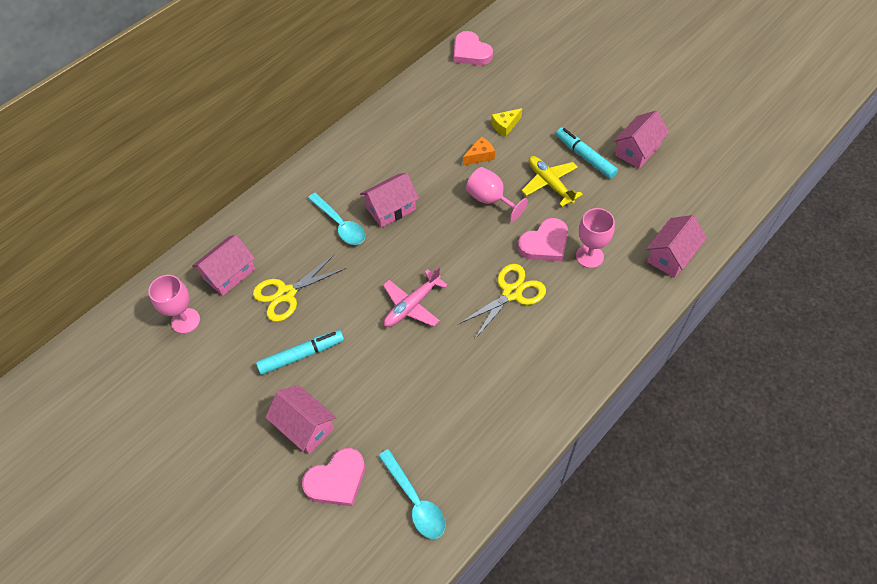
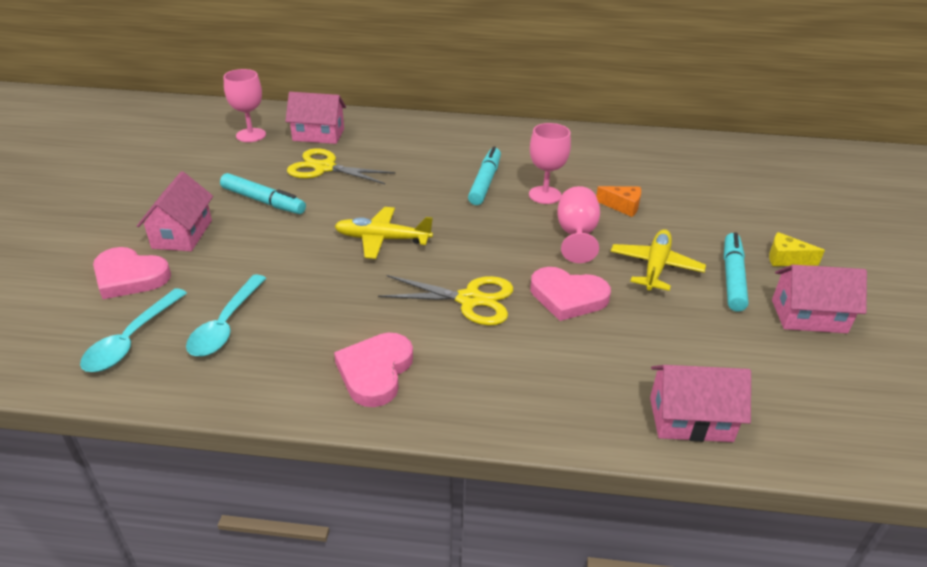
camera: 50 degrees right, 20 degrees down
turquoise spoon [308,193,365,245] -> turquoise spoon moved to [186,274,266,356]
pink house [360,173,419,228] -> turquoise marker [468,146,501,205]
pink plane [383,267,448,327] -> yellow plane [334,207,433,259]
pink heart [454,31,493,65] -> pink heart moved to [334,333,413,407]
yellow cheese [491,108,522,137] -> yellow cheese moved to [769,232,825,266]
pink goblet [576,208,615,268] -> pink goblet moved to [529,123,571,204]

